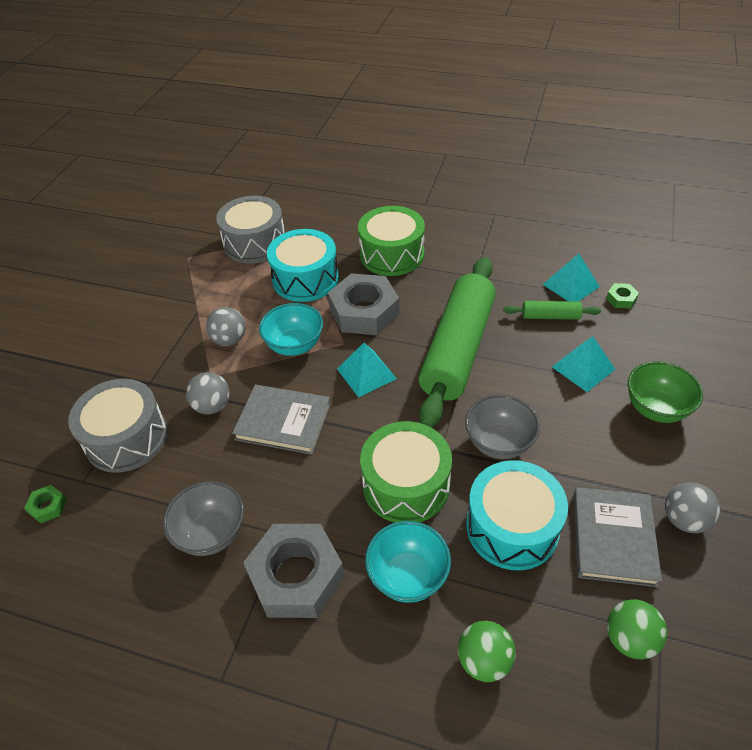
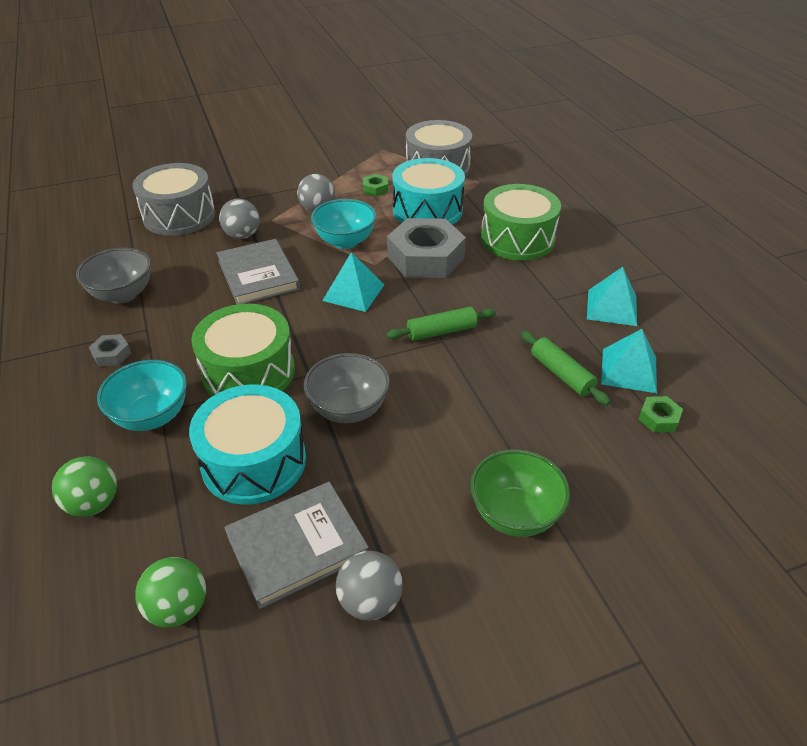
camera: 50 degrees right, 5 degrees down
green nut [24,485,67,523] -> green nut moved to [363,174,388,196]
grey nut [243,524,345,618] -> grey nut [89,334,131,367], size x0.42
green rolling pin [418,257,496,428] -> green rolling pin [387,307,496,341], size x0.42
turquoise pyramid [552,336,615,392] -> turquoise pyramid moved to [587,267,637,326]

